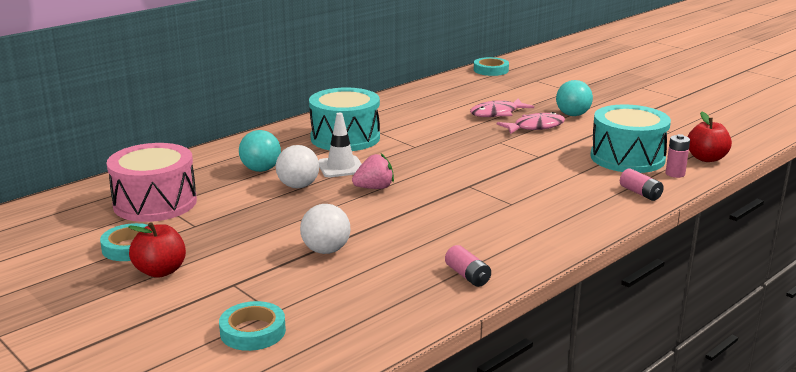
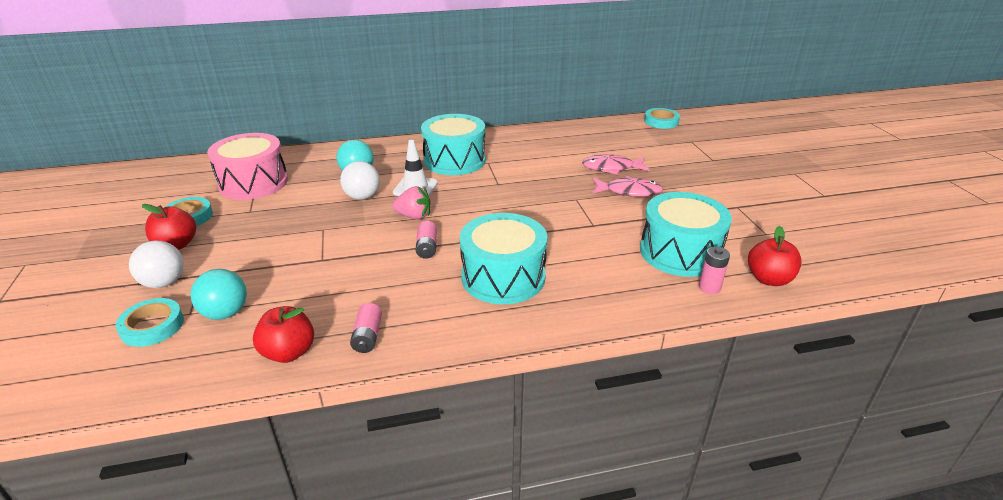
camera: 30 degrees right, 10 degrees up
white ball [300,204,351,254] -> white ball moved to [129,241,184,288]
turquoise ball [556,80,593,116] -> turquoise ball moved to [190,269,247,320]
pink battery [620,168,664,201] -> pink battery moved to [415,221,437,259]
none -> red apple [253,306,314,363]
none -> turquoise drum [460,213,547,304]

